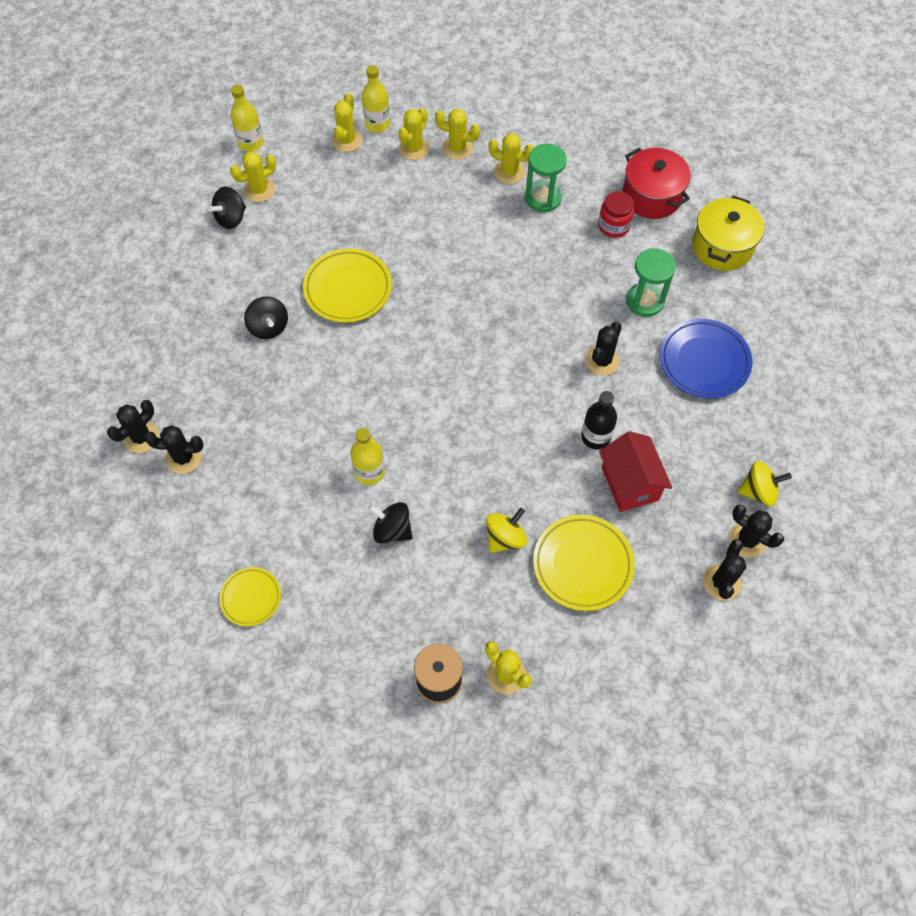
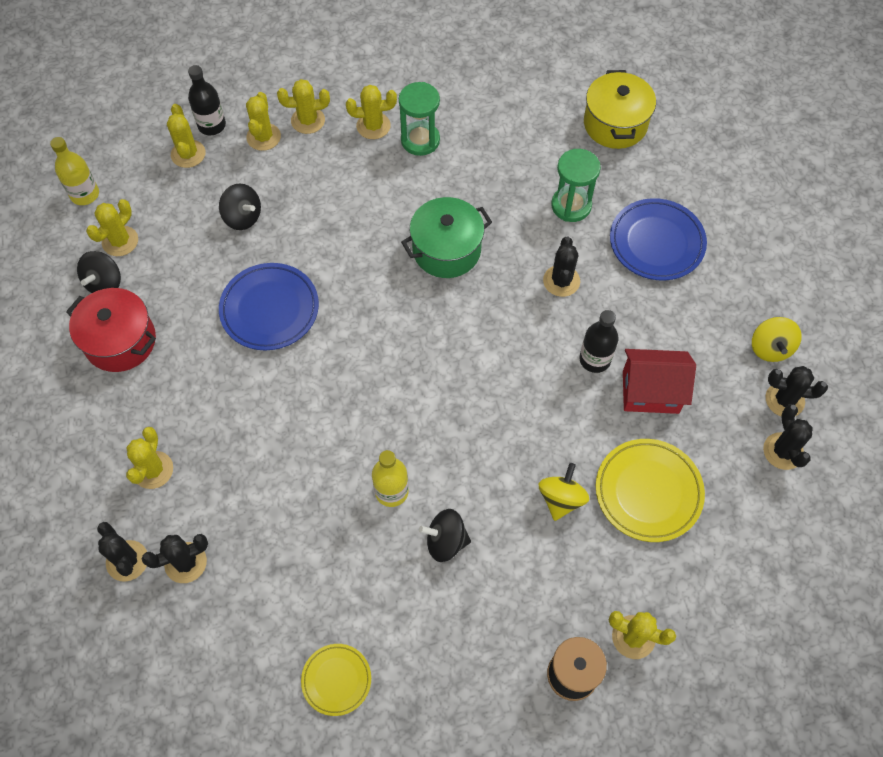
camera: 25 degrees left, 0 degrees up
black cactus [107,400,160,453] -> black cactus turned 45 degrees counterclockwise [97,522,147,582]
black spinning top [244,296,288,339] -> black spinning top moved to [219,183,261,230]
yellow plate [303,248,392,323] -> blue plate [219,263,319,350]
yellow bottle [362,65,390,132] -> black bottle [188,65,226,135]
red jar [598,191,634,238] -> none
red house [599,431,672,512] -> red house turned 45 degrees counterclockwise [623,349,696,414]
red pot [623,148,691,219] -> red pot moved to [66,288,156,372]
yellow spinning top [737,461,792,506] -> yellow spinning top turned 120 degrees clockwise [752,317,802,362]
none -> yellow cactus [126,427,173,489]
none -> green pot [401,197,492,278]

